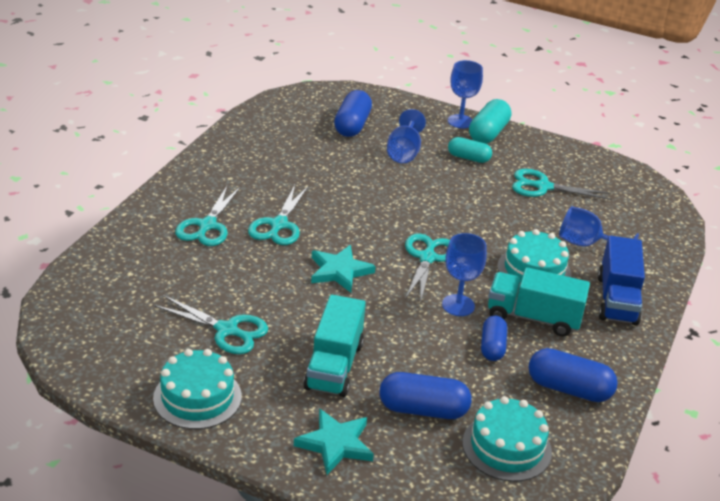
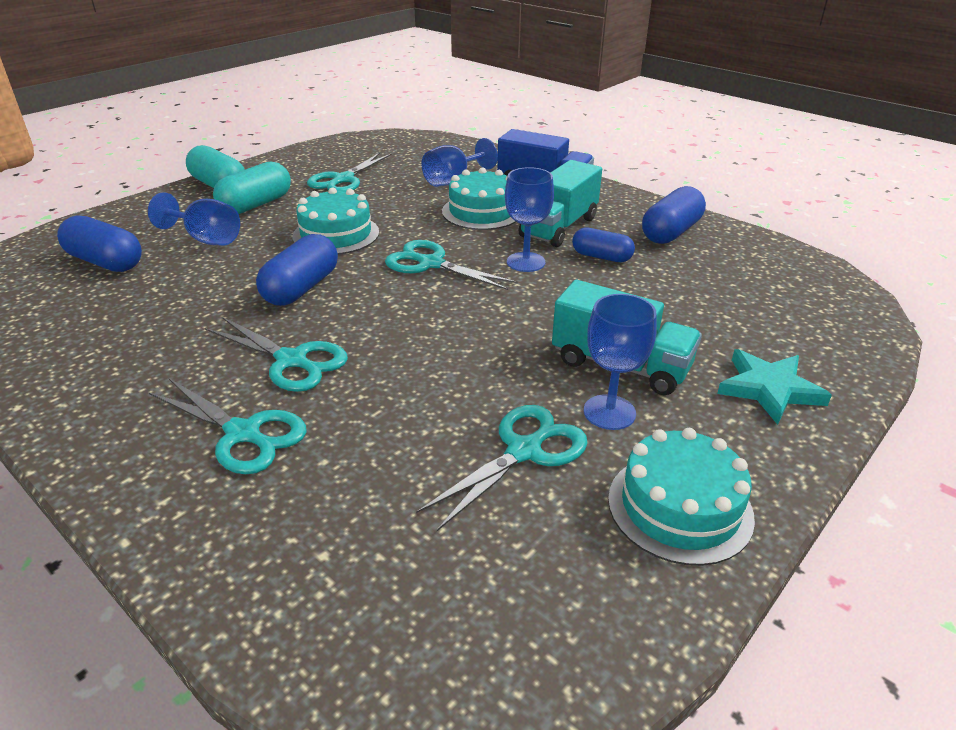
camera: 70 degrees left, 0 degrees up
turquoise star [311,245,376,293] -> none
blue capsule [379,372,472,419] -> blue capsule moved to [256,234,338,306]
blue goblet [448,60,483,128] -> blue goblet moved to [584,294,657,430]
turquoise capsule [448,137,492,163] -> turquoise capsule [213,162,291,214], size x1.51
turquoise cake [463,396,552,482] -> turquoise cake moved to [293,188,379,255]

